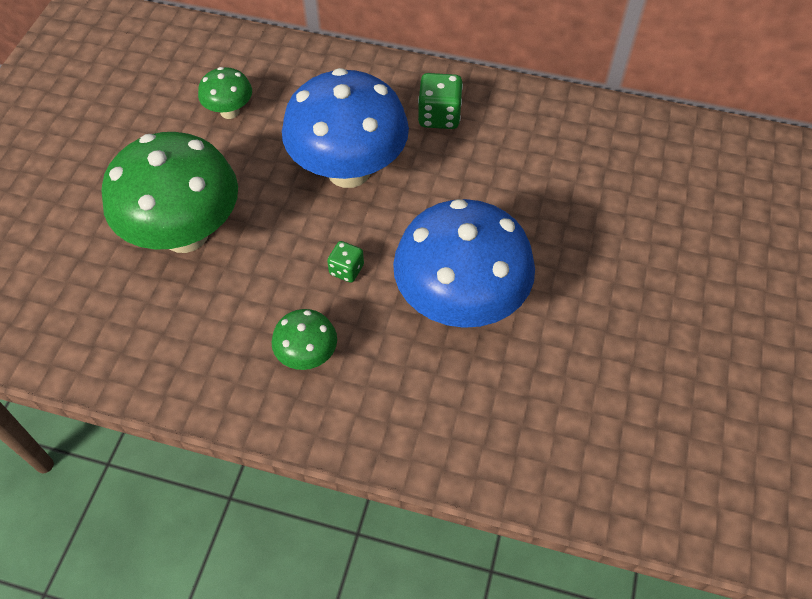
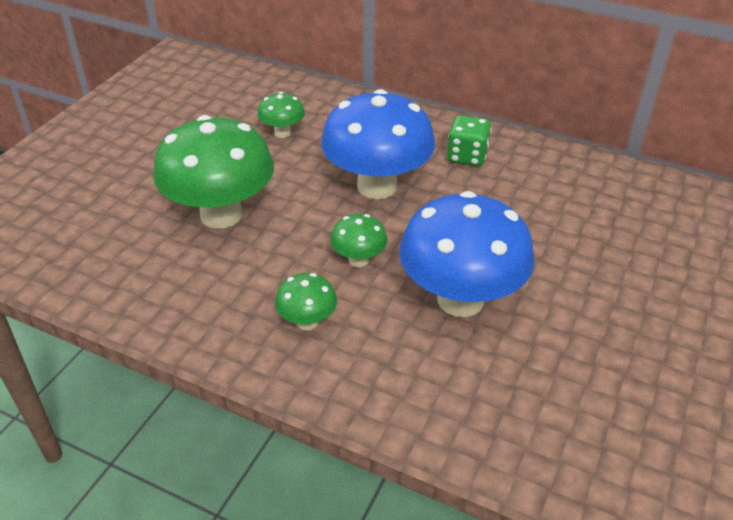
camera: 10 degrees right, 15 degrees down
green dice [327,241,364,282] -> green mushroom [330,214,387,267]

